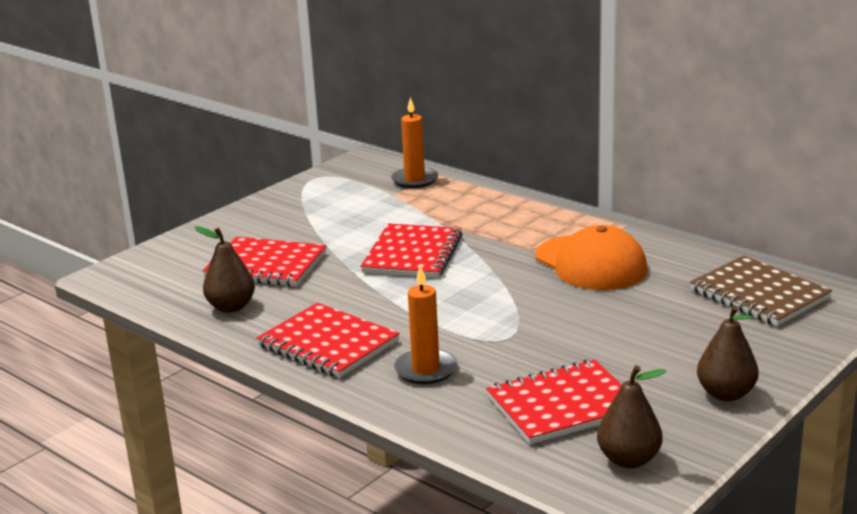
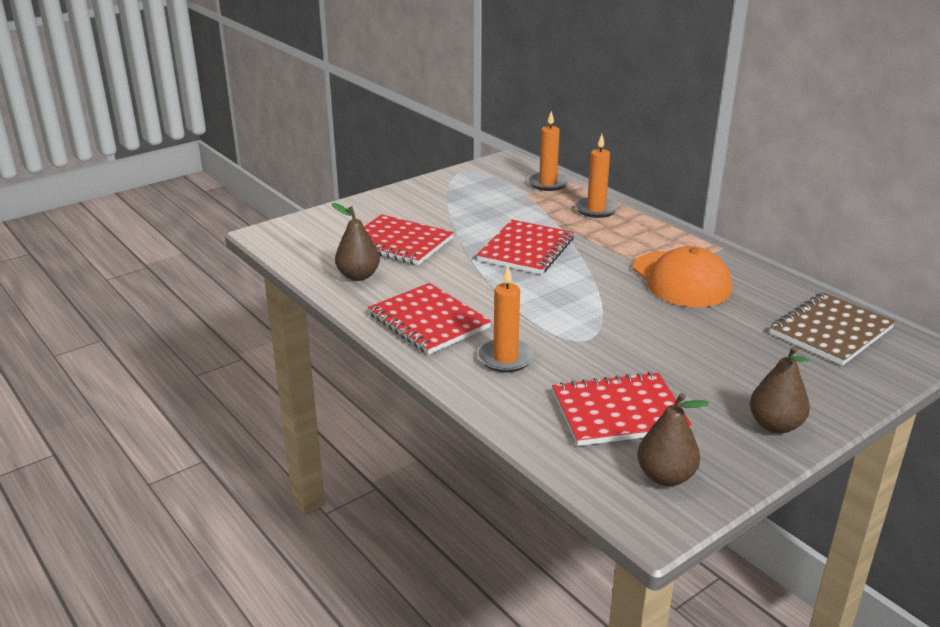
camera: 10 degrees right, 5 degrees up
brown notebook [690,256,832,326] -> brown notebook turned 75 degrees clockwise [770,292,895,366]
none -> orange candle [575,134,618,218]

